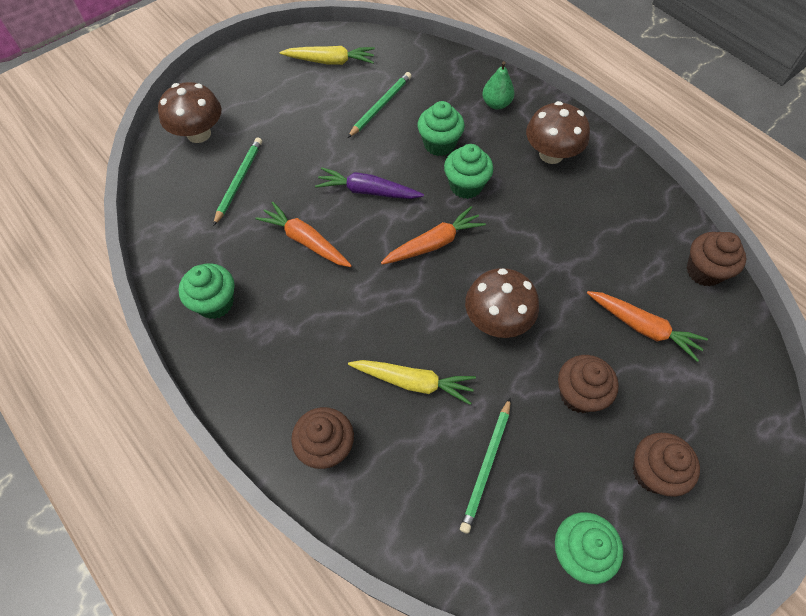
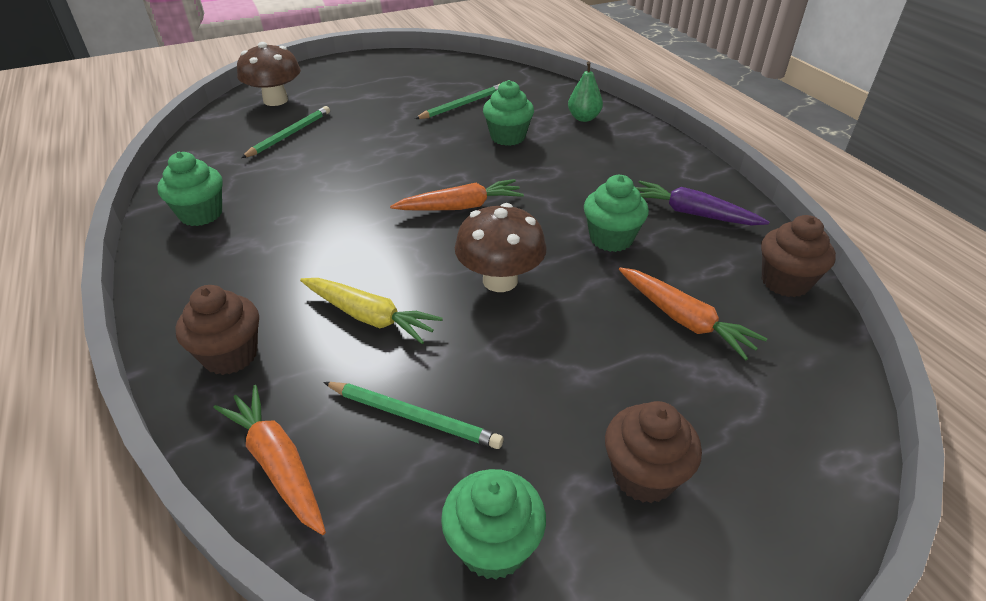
camera: 15 degrees right, 20 degrees down
orange carrot [255,201,352,267] -> orange carrot moved to [214,385,326,535]
yellow carrot [280,46,375,65] -> none
purple carrot [315,167,424,199] -> purple carrot moved to [635,181,769,226]
green cupcake [444,144,493,199] -> green cupcake moved to [584,175,649,252]
green pencil [460,398,511,534] -> green pencil turned 105 degrees counterclockwise [323,382,503,449]
brown mushroom [526,101,590,164] -> none
brown cupcake [558,355,619,413] -> none

